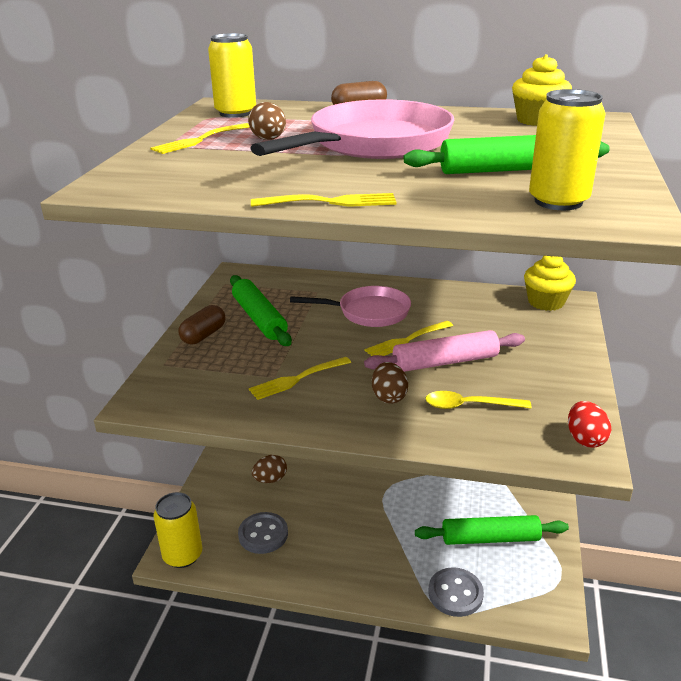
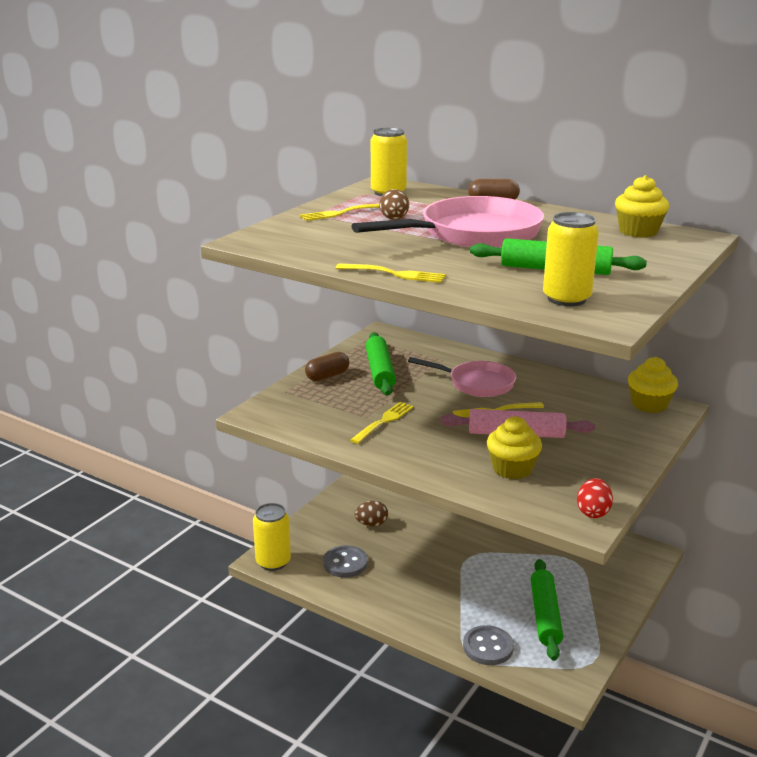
camera: 20 degrees right, 5 degrees down
yellow fork [249,357,351,400] -> yellow fork turned 135 degrees clockwise [350,402,414,444]
brown egg [372,362,408,404] -> none
green rolling pin [415,515,569,545] -> green rolling pin turned 75 degrees clockwise [531,559,563,661]
yellow spoon [425,391,532,409] -> yellow cupcake [487,417,542,479]

